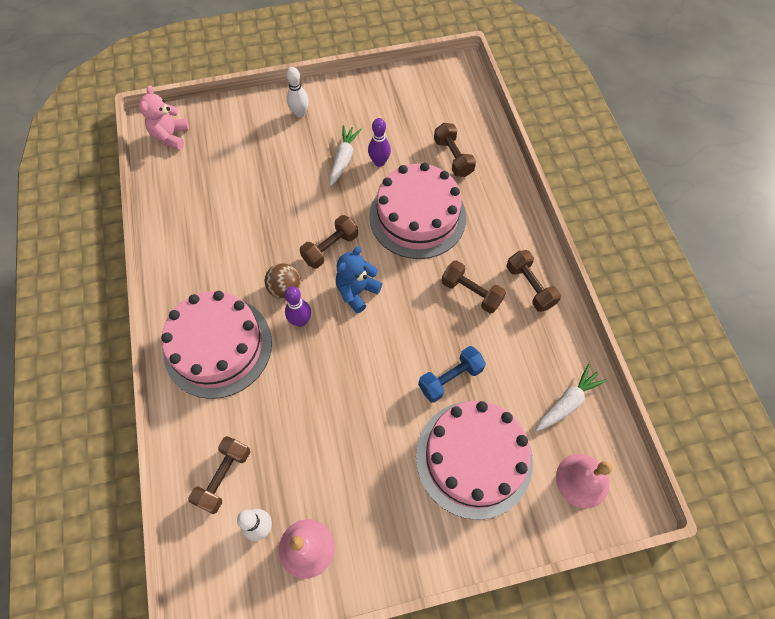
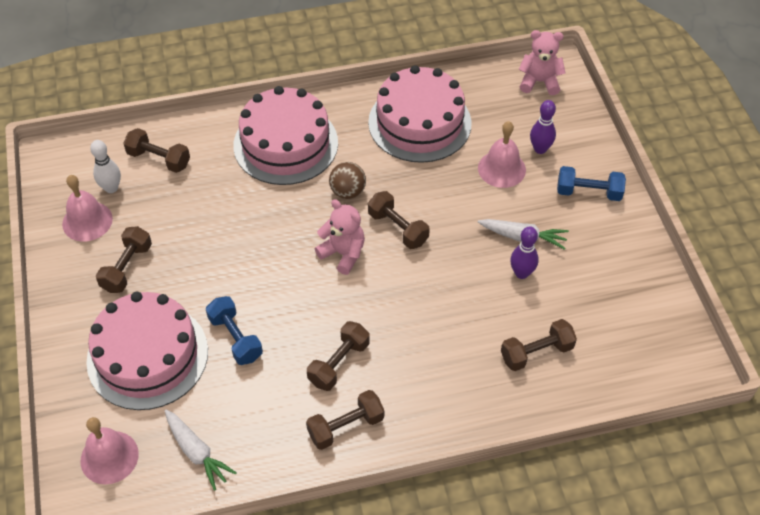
camera: 90 degrees right, 10 degrees down
purple bowling pin [284,287,311,327] -> purple bowling pin moved to [530,100,556,154]
white bowling pin [286,67,309,118] -> blue dumbbell [557,166,626,201]
blue teddy bear [336,246,382,313] -> pink teddy bear [315,199,365,275]
pink cake [369,163,466,259] -> pink cake moved to [368,65,472,163]
none -> brown dumbbell [96,226,152,293]
none -> pink bell [478,121,526,188]

